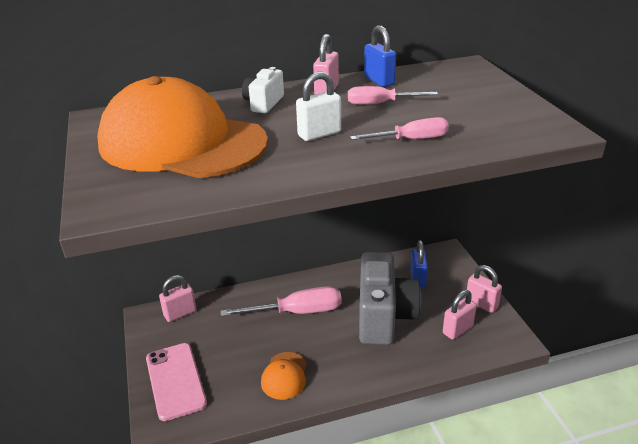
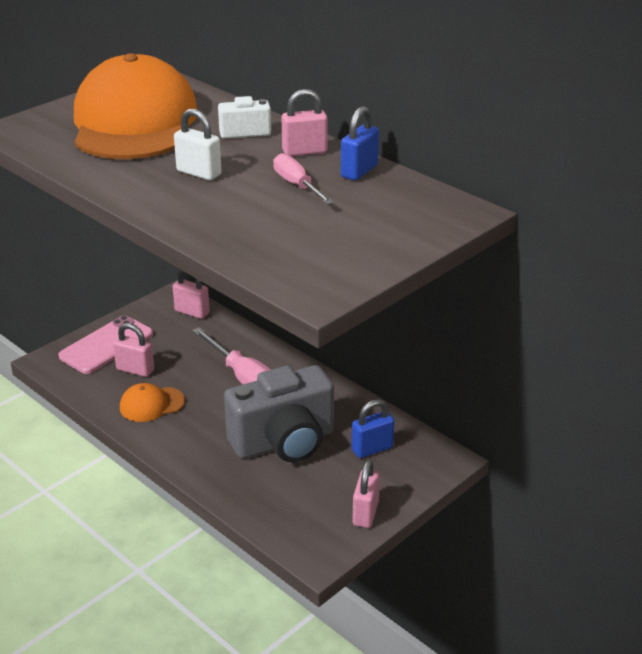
camera: 60 degrees right, 0 degrees up
pink screwdriver [350,117,449,140] -> none
pink padlock [443,290,477,340] -> pink padlock moved to [113,323,154,377]

